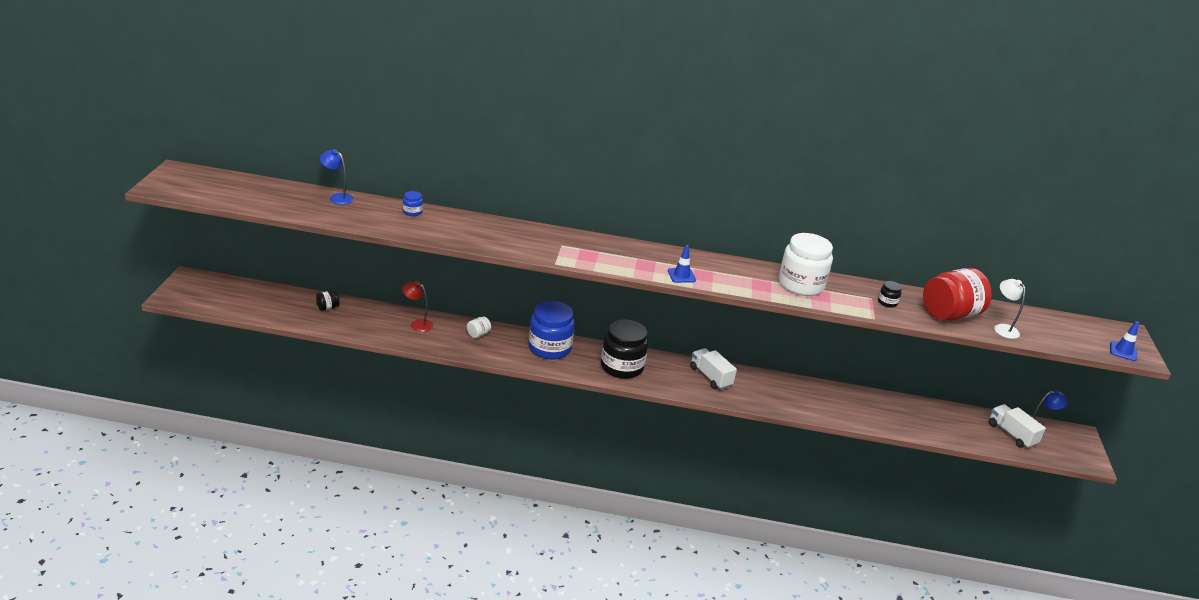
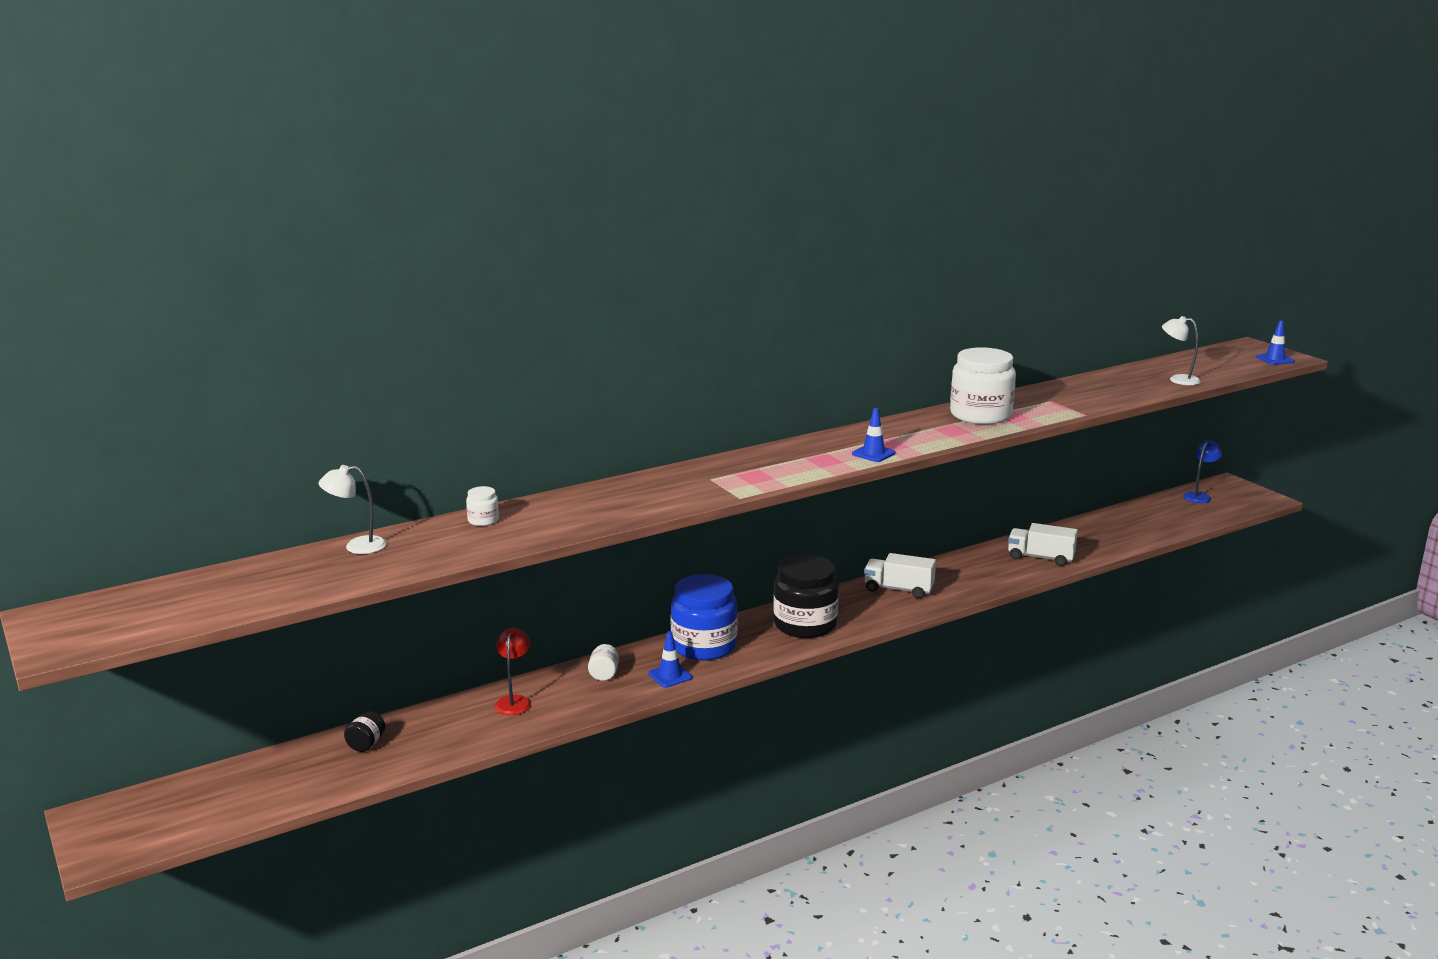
camera: 35 degrees left, 10 degrees down
blue lamp [320,149,354,205] -> white lamp [318,465,387,554]
red lamp [402,281,433,332] -> red lamp turned 105 degrees clockwise [495,628,531,715]
blue jar [403,191,423,216] -> white jar [466,486,499,526]
black jar [878,281,902,308] -> none
red jar [923,268,992,321] -> none
white truck [989,404,1046,449] -> white truck moved to [1008,523,1078,566]
none -> blue traffic cone [648,631,692,688]

